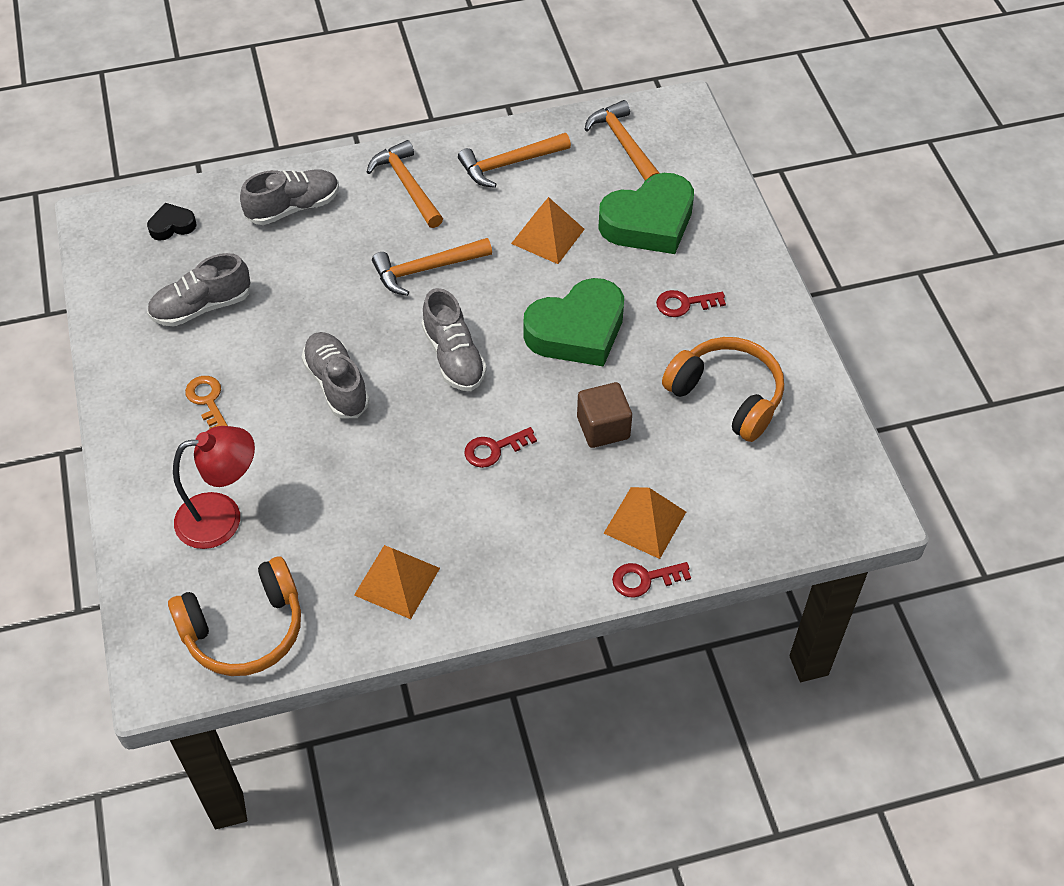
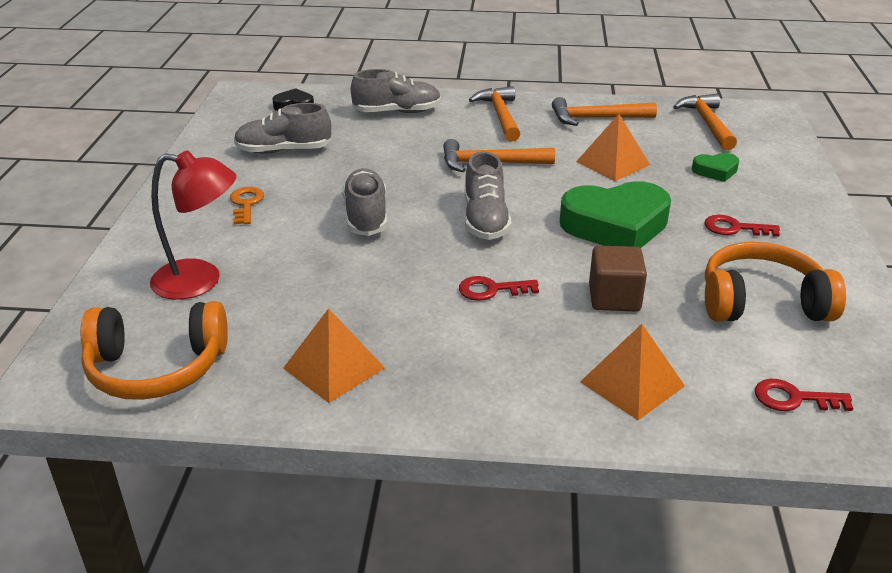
camera: 20 degrees right, 20 degrees down
green heart [598,173,694,254] -> green heart [692,153,739,182], size x0.46
red key [612,562,691,598] -> red key moved to [755,379,853,411]
orange headphones [662,337,784,442] -> orange headphones turned 60 degrees counterclockwise [705,242,846,321]

